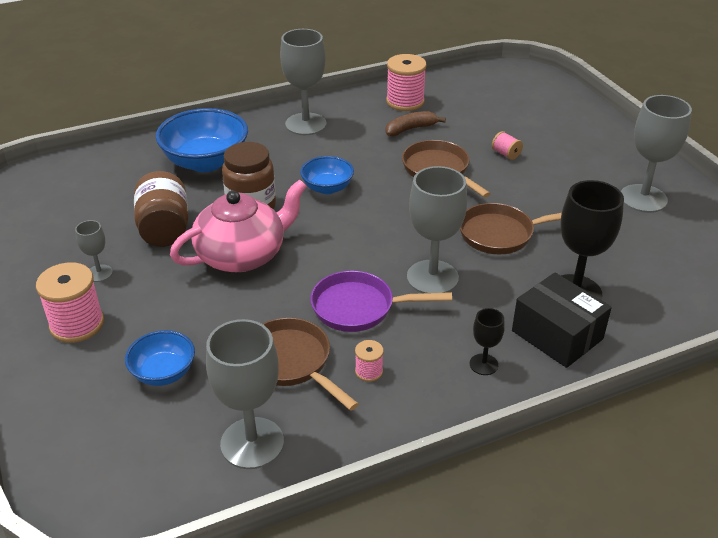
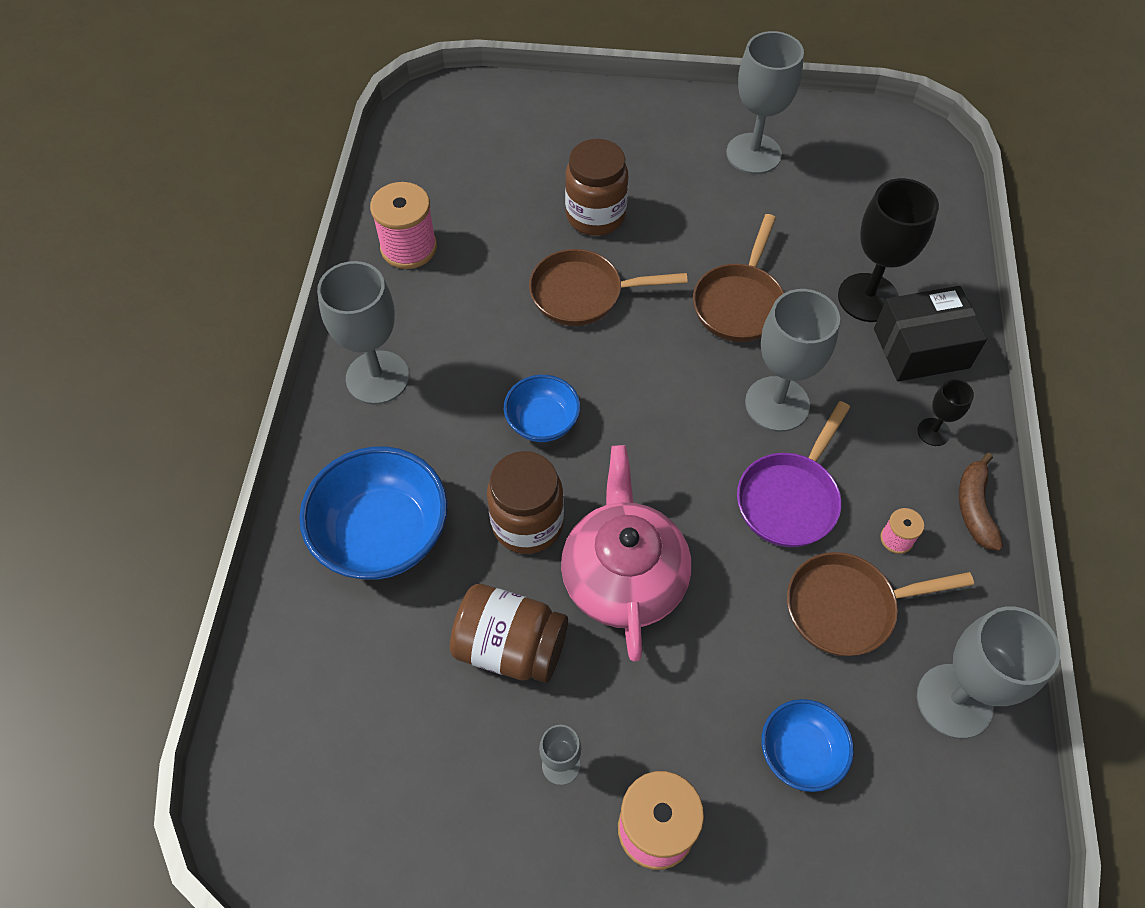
camera: 60 degrees left, 20 degrees up
brown banana [385,111,446,136] -> brown banana moved to [959,453,1003,551]
pink spool [492,131,523,160] -> brown jar [565,139,628,236]

